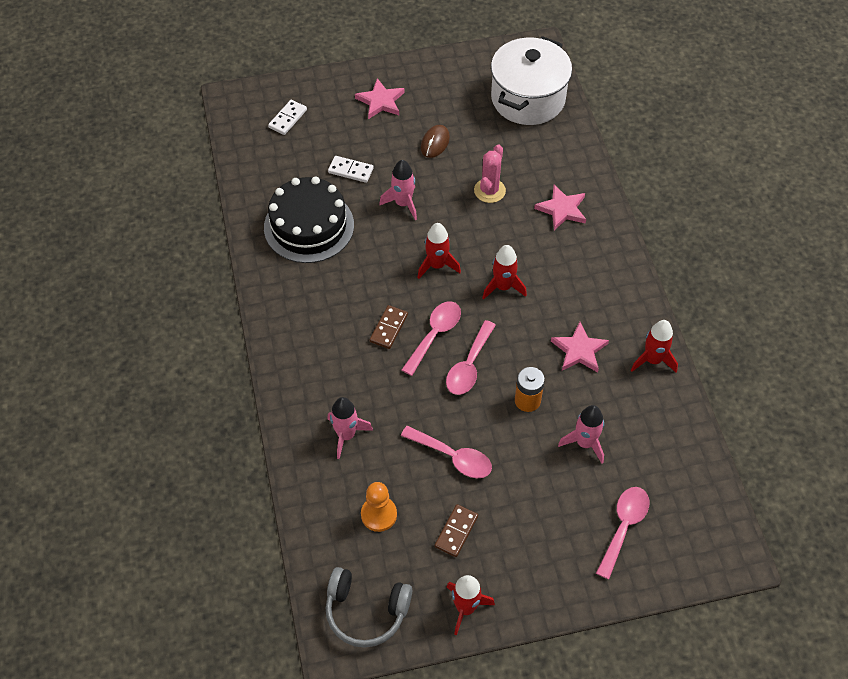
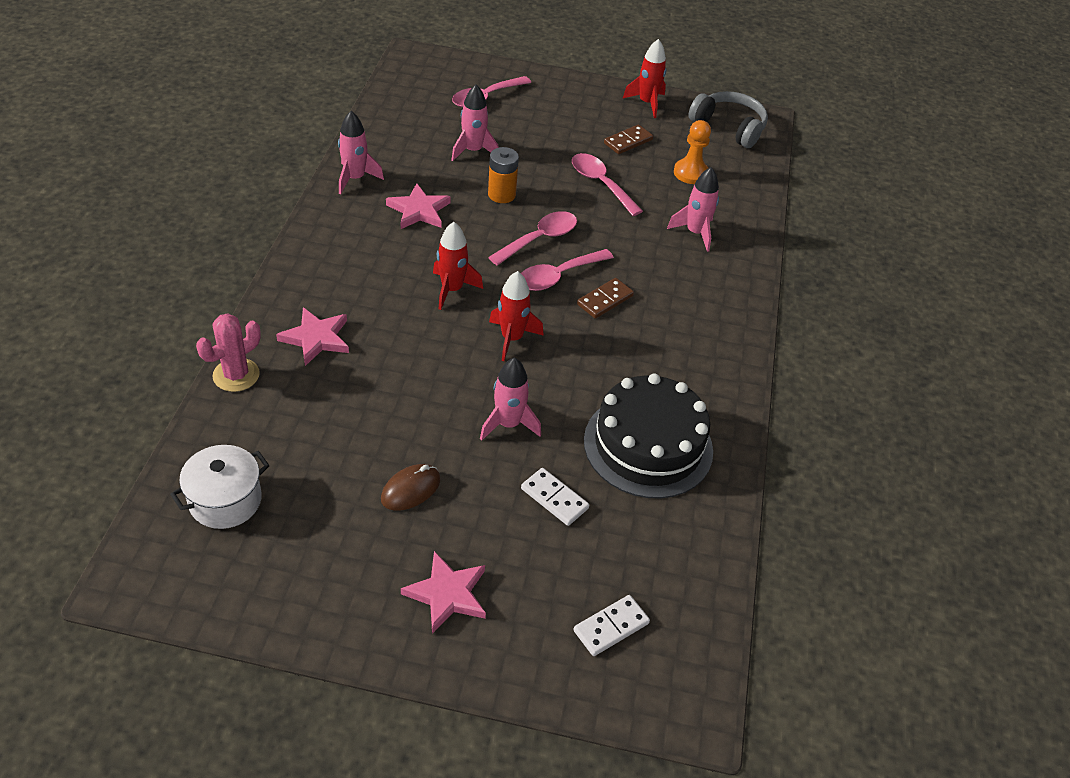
camera: 160 degrees left, 10 degrees down
pink cactus [474,144,506,203] -> pink cactus moved to [196,313,261,392]
white pot [491,36,572,125] -> white pot [170,445,270,529], size x0.57
red rocket [631,320,678,372] -> pink rocket [338,111,384,194]

